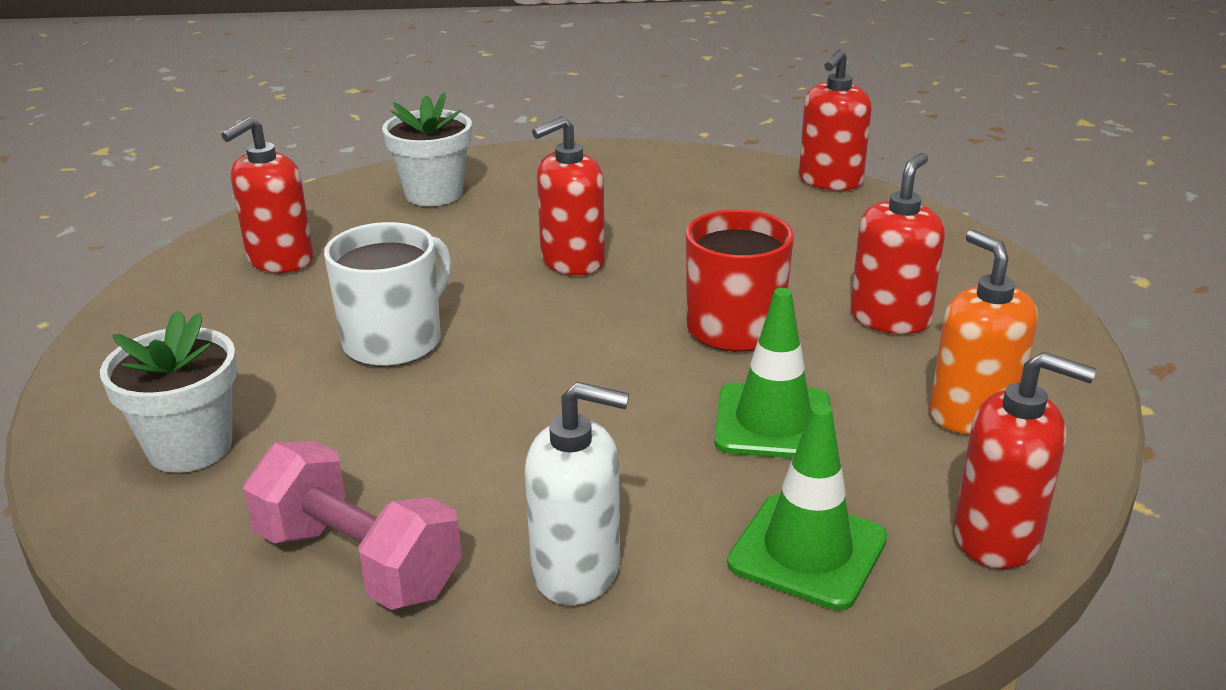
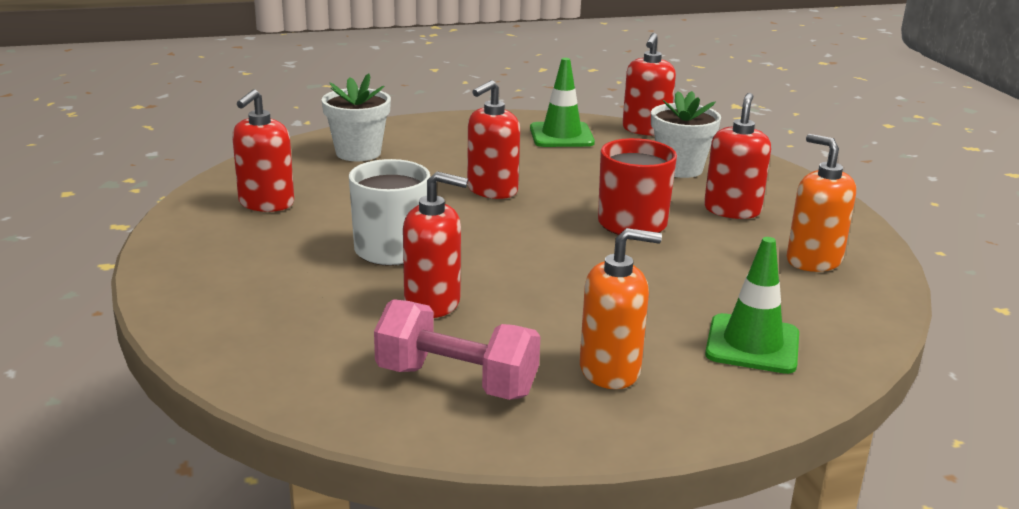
camera: 15 degrees left, 5 degrees down
white flower pot [100,310,237,473] -> white flower pot moved to [651,91,721,178]
white soap dispenser [525,382,629,605] -> orange soap dispenser [580,228,662,389]
green traffic cone [714,288,830,458] -> green traffic cone moved to [530,58,595,147]
red soap dispenser [954,352,1096,569] -> red soap dispenser moved to [403,171,468,318]

